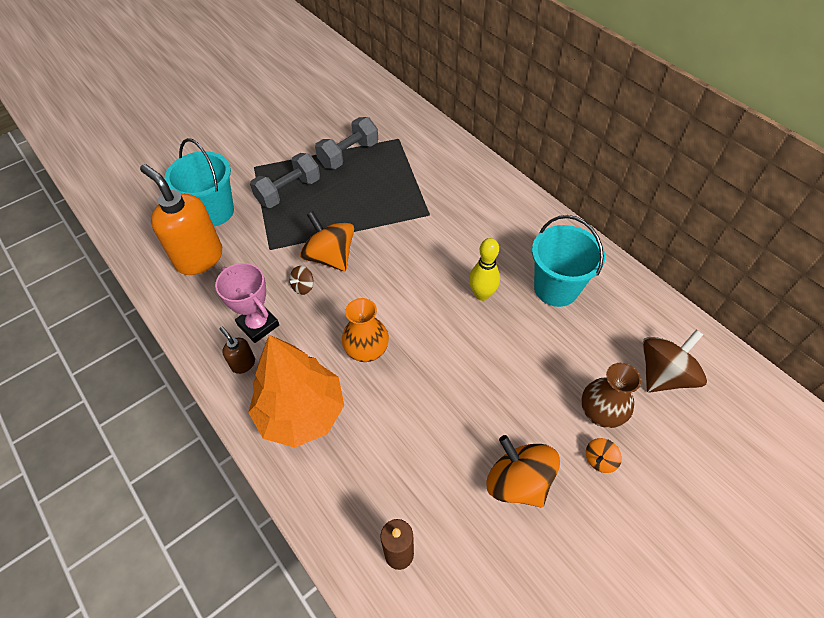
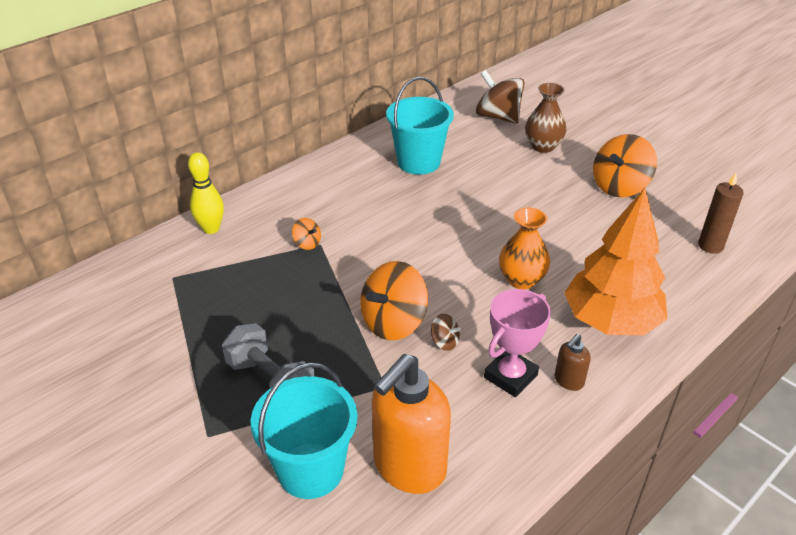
camera: 95 degrees left, 15 degrees down
grey dumbbell [315,117,378,169] -> none
yellow bowling pin [469,238,500,301] -> yellow bowling pin moved to [188,152,224,234]
orange spinning top [586,438,622,473] -> orange spinning top moved to [292,218,321,250]

